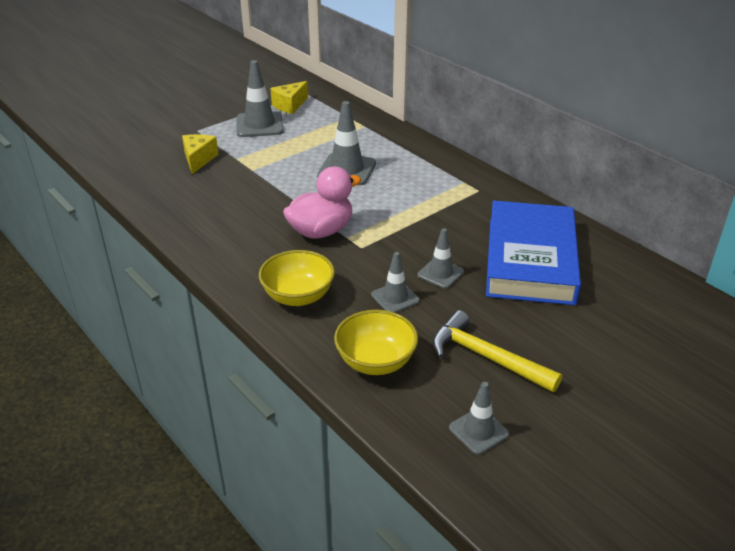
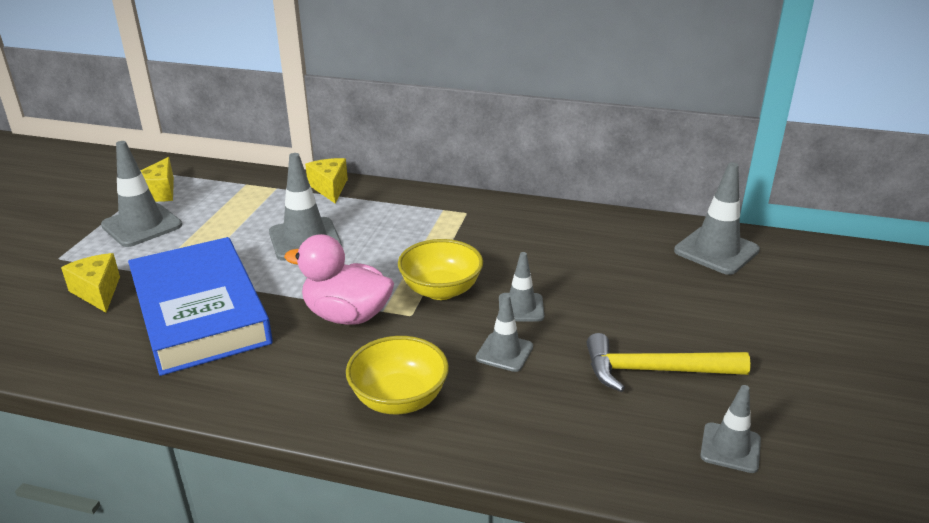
camera: 35 degrees left, 5 degrees down
pink duck [283,166,361,239] -> pink duck turned 90 degrees counterclockwise [284,234,394,325]
yellow bowl [334,310,418,375] -> yellow bowl moved to [398,239,483,300]
blue book [486,200,581,305] -> blue book moved to [128,237,273,376]
none -> yellow cheese [305,158,348,203]
none -> grey traffic cone [674,162,760,275]

